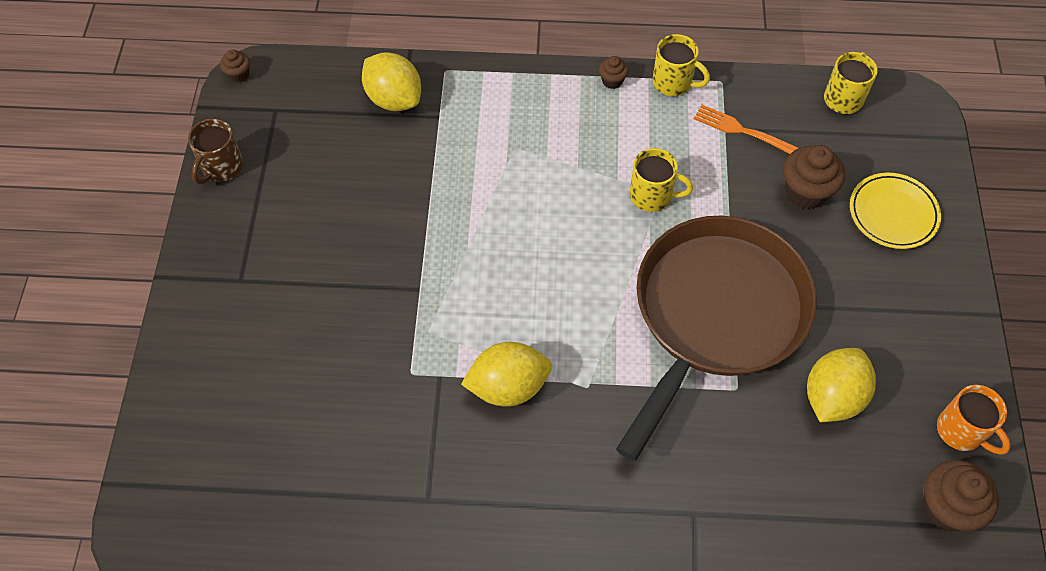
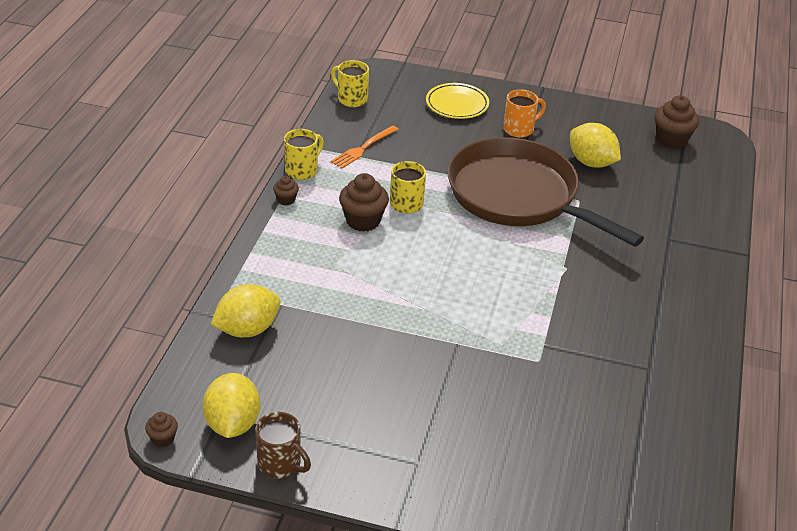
camera: 80 degrees left, 20 degrees down
yellow lemon [461,342,552,406] -> yellow lemon moved to [203,373,260,438]
brown cupcake [783,145,845,209] -> brown cupcake moved to [339,173,389,232]
orange mug [937,385,1011,455] -> orange mug moved to [503,89,546,138]

